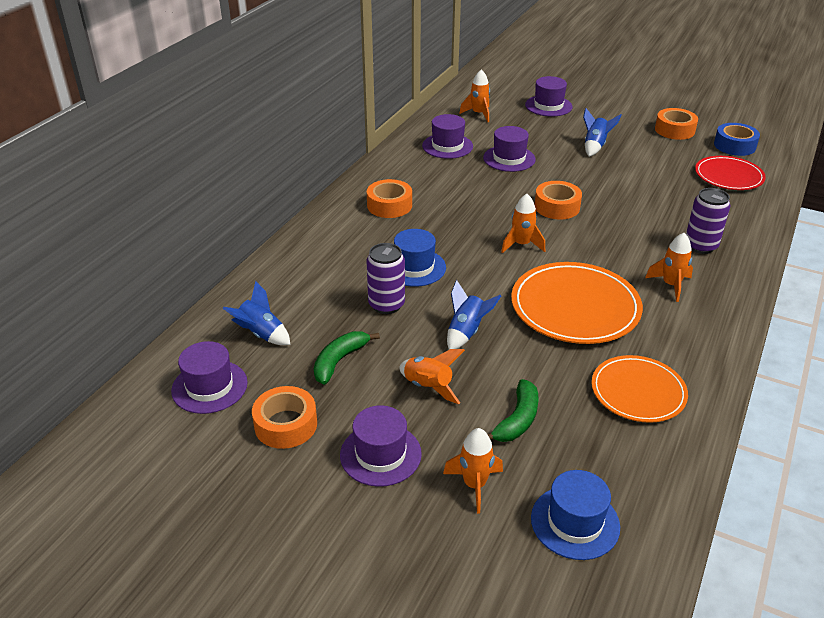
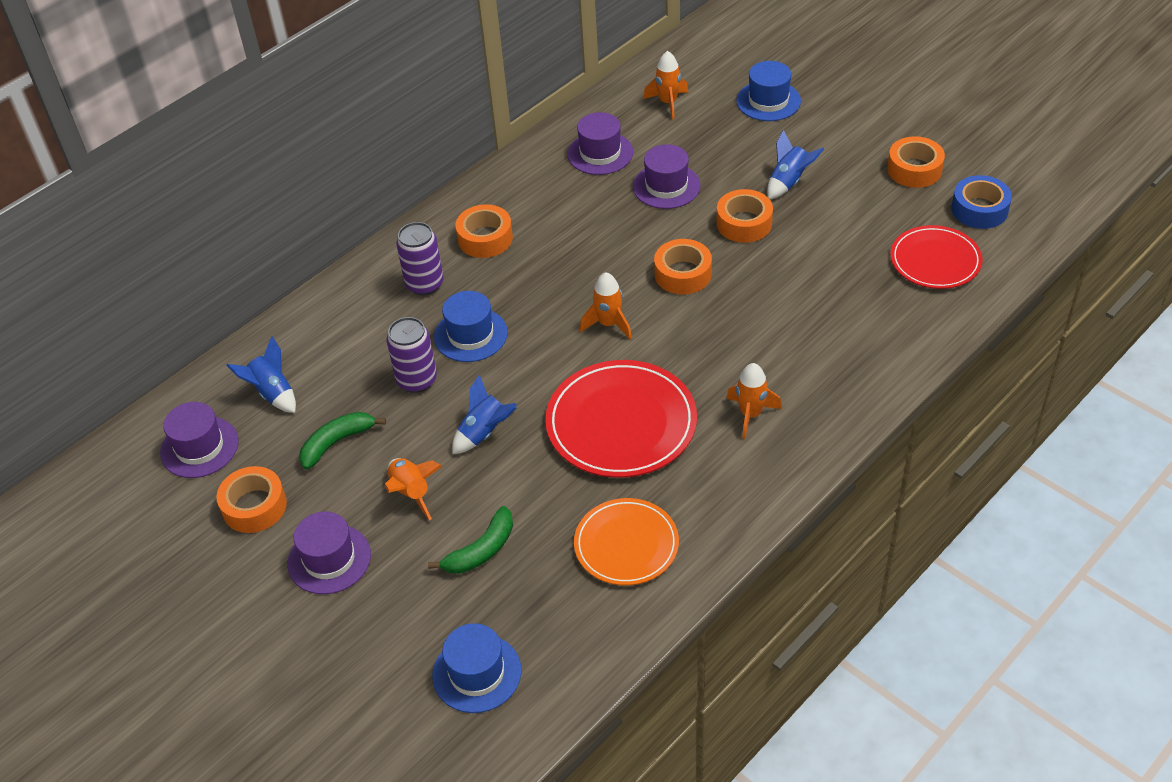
camera: 20 degrees right, 10 degrees up
orange rocket [443,428,503,514] -> none
orange plate [511,262,643,344] -> red plate [545,360,697,478]
purple hat [525,76,572,117] -> blue hat [737,61,801,121]
purple can [686,188,730,254] -> purple can moved to [396,222,444,295]
none -> orange tape [716,189,773,243]

